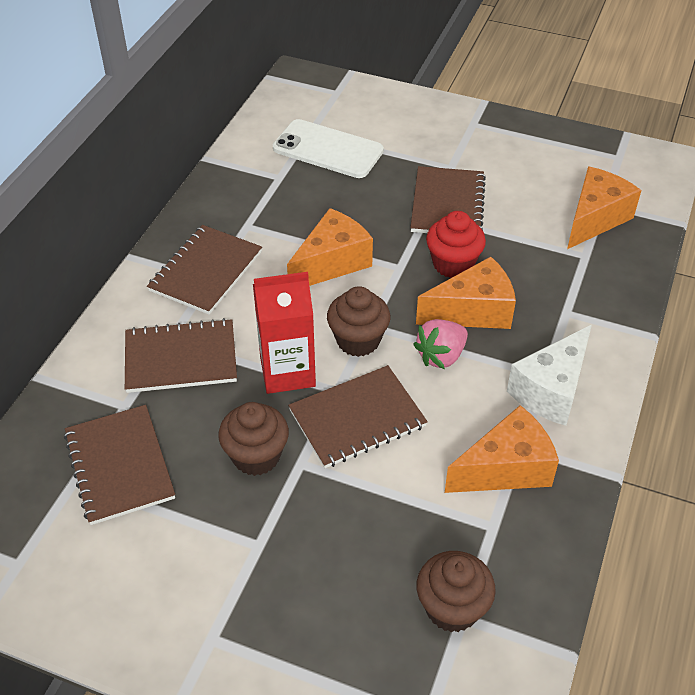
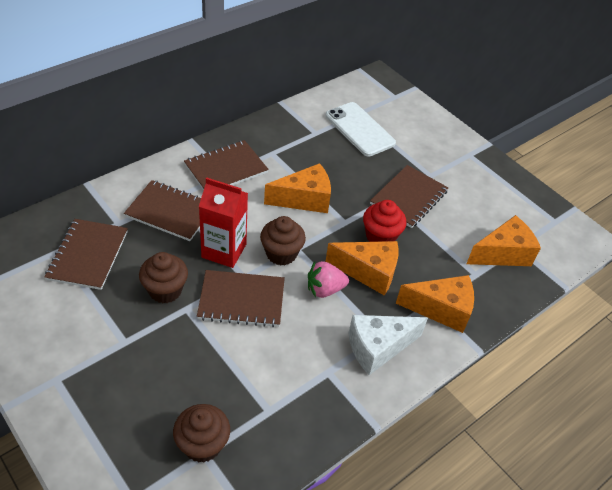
camera: 25 degrees right, 0 degrees up
orange cheese [445,405,559,493] -> orange cheese moved to [396,275,474,333]

